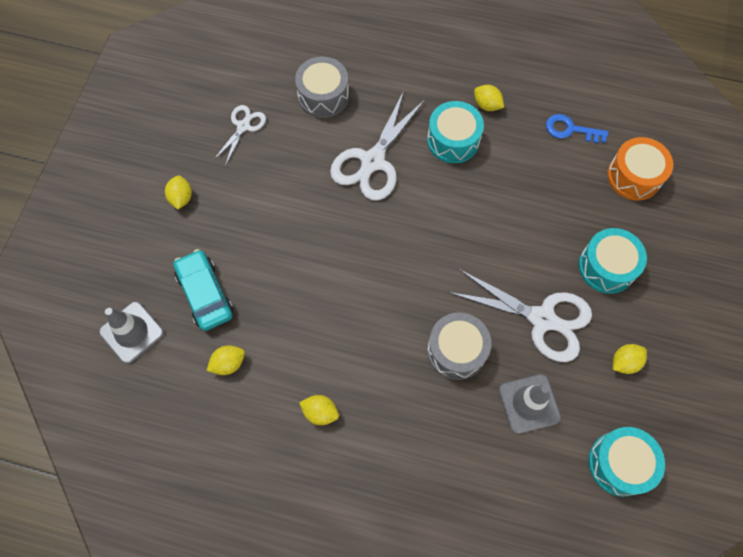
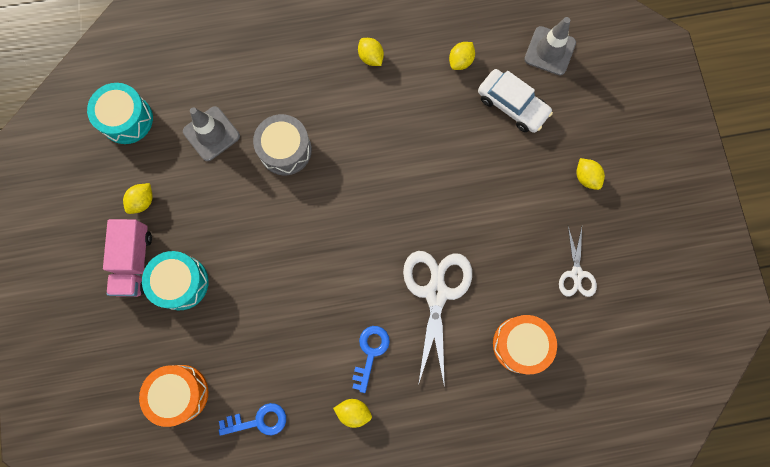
camera: 155 degrees right, 10 degrees up
turquoise car [173,249,233,331] -> white car [478,69,553,133]
grey drum [295,57,349,118] -> orange drum [493,315,557,374]
yellow lemon [299,395,339,425] -> yellow lemon turned 60 degrees clockwise [358,38,384,66]
turquoise drum [427,101,484,163] -> blue key [352,326,390,393]
white scissors [448,269,592,362] -> none
none -> pink truck [103,219,152,297]

